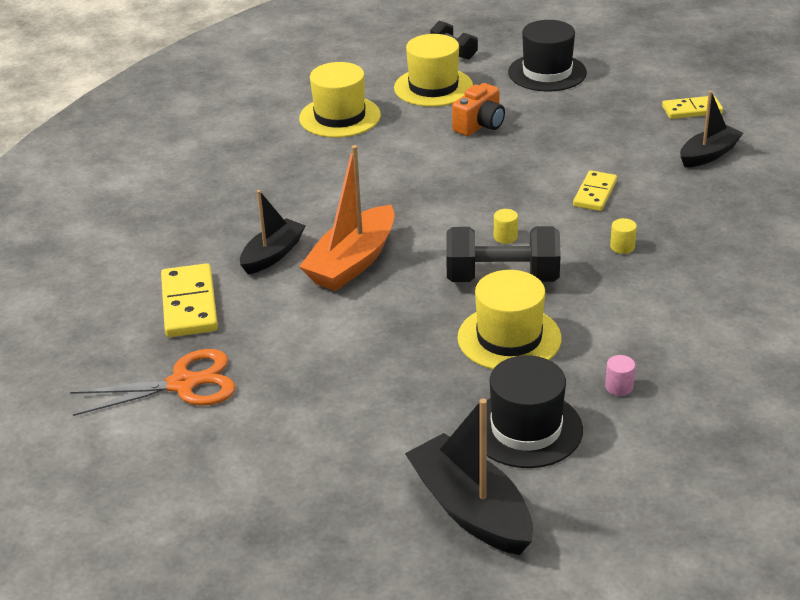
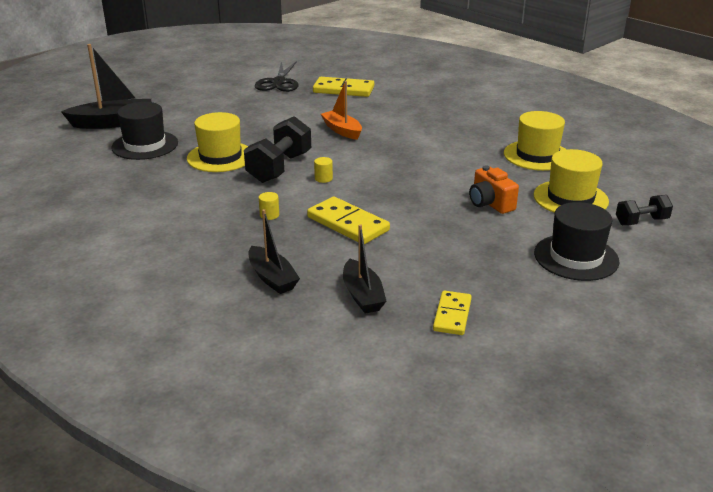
camera: 110 degrees right, 5 degrees down
orange scissors [70,349,236,416] -> black scissors [255,61,299,92]
black boat [240,190,306,274] -> black boat moved to [248,209,300,294]
orange boat [299,145,395,291] -> orange boat [321,81,362,140], size x0.65
yellow domino [573,171,617,211] -> yellow domino [307,196,390,244], size x1.54
pink cylinder [605,355,635,396] -> none

